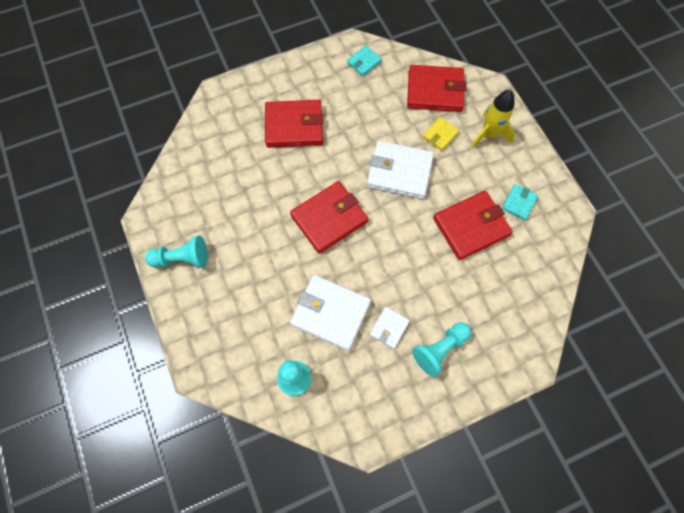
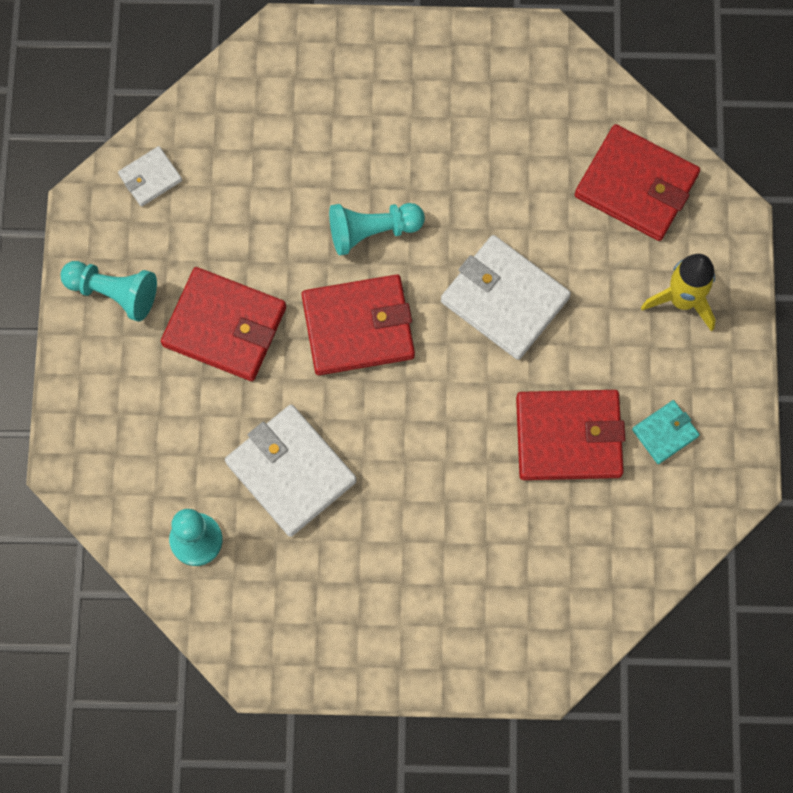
camera: 25 degrees right, 5 degrees up
red wallet [265,100,324,148] -> red wallet moved to [161,267,286,381]
turquoise wallet [347,46,382,76] -> none
white wallet [370,307,410,349] -> white wallet moved to [118,146,182,207]
turquoise pawn [412,322,471,377] -> turquoise pawn moved to [329,203,425,255]
yellow wallet [423,117,459,151] -> none

